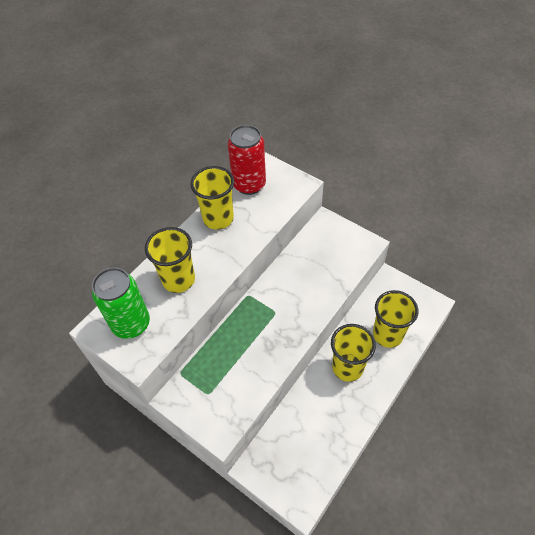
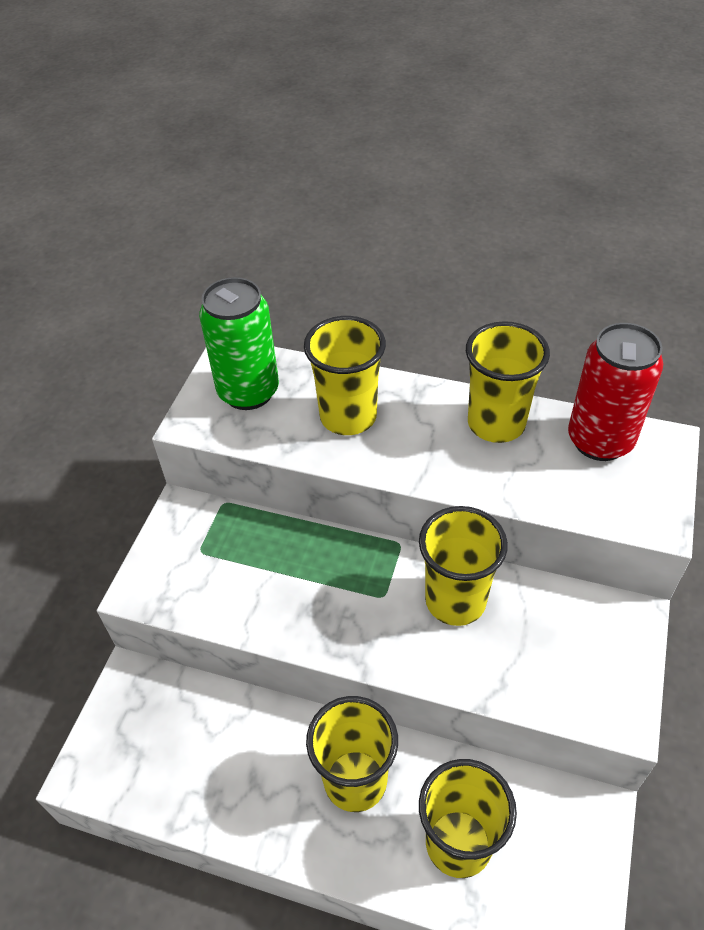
camera: 70 degrees right, 5 degrees down
none -> yellow cup [419,506,508,626]

